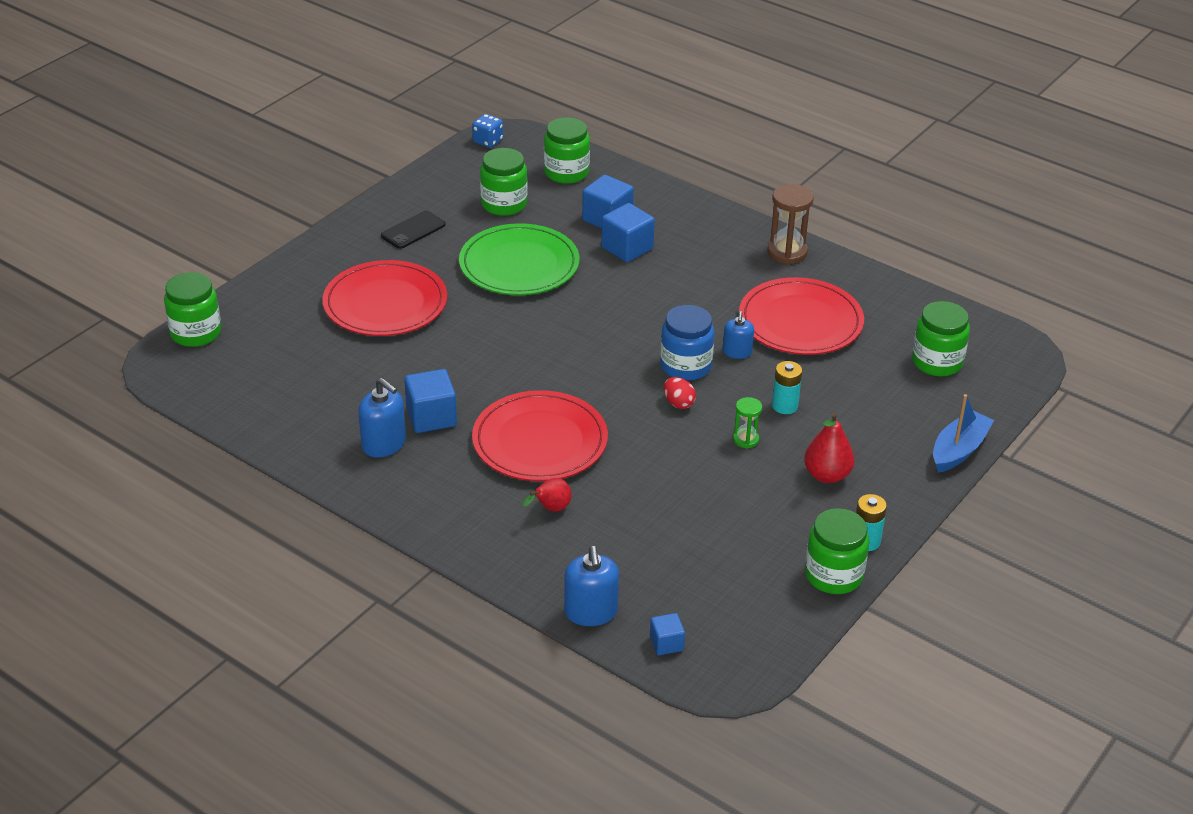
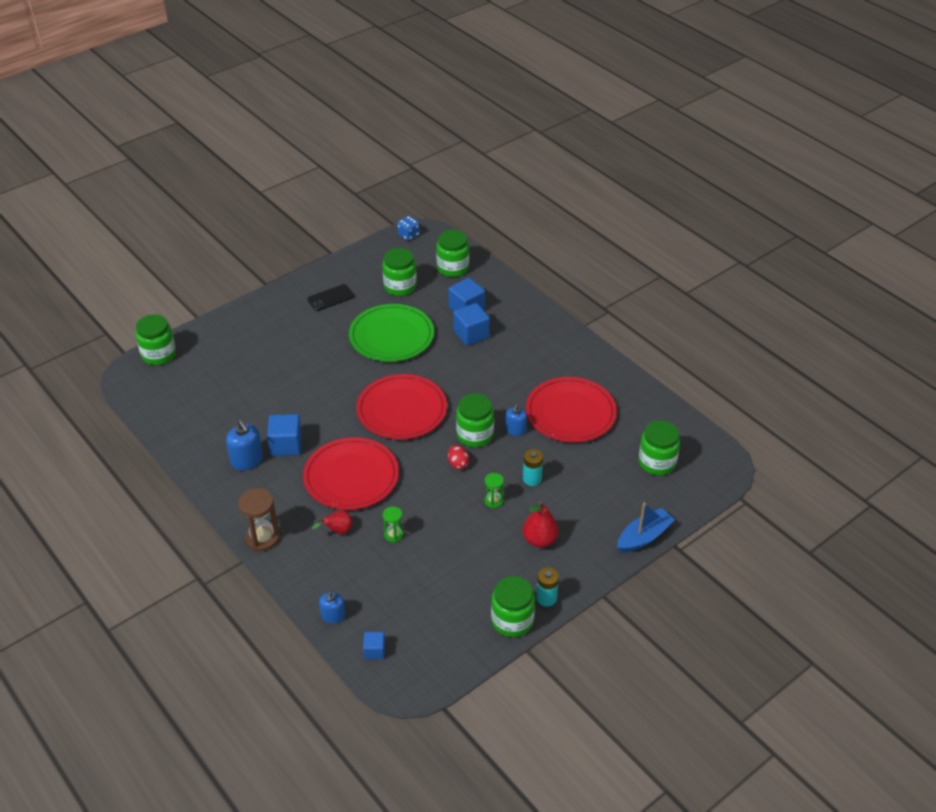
camera: 15 degrees right, 5 degrees up
red plate [322,260,447,336] -> red plate moved to [356,374,447,440]
blue soap dispenser [564,546,619,626] -> blue soap dispenser [319,591,346,624], size x0.65
blue jar [660,305,714,380] -> green jar [456,393,494,447]
brown hourglass [767,184,814,264] -> brown hourglass moved to [238,488,280,551]
none -> green hourglass [383,506,404,542]

